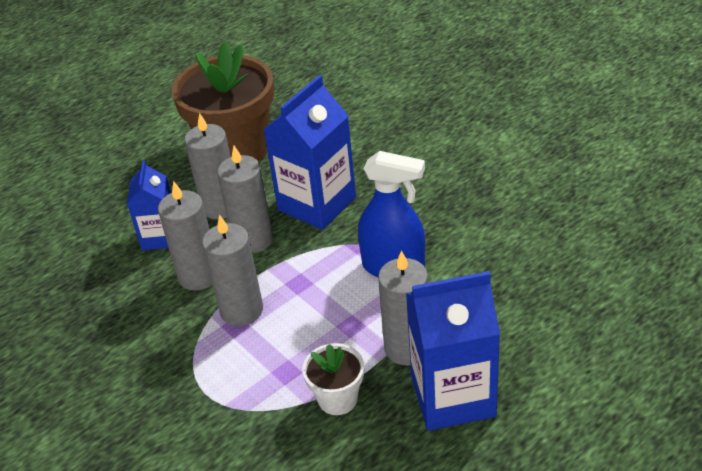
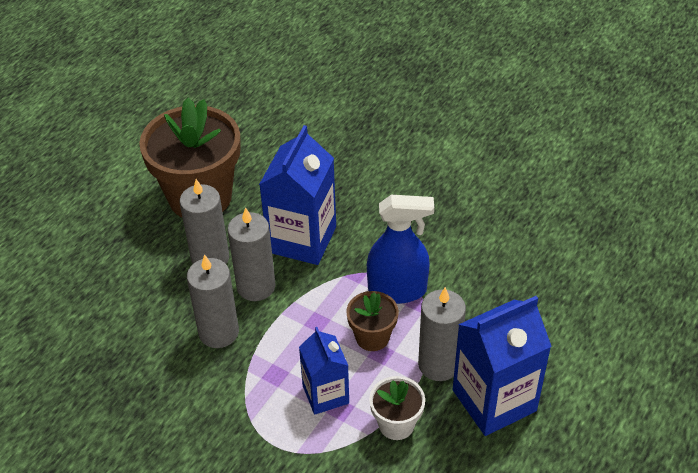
camera: 20 degrees left, 5 degrees up
blue carton [127,160,171,250] -> blue carton moved to [299,327,349,415]
grey candle [202,215,263,326] -> none
none -> brown flower pot [346,291,399,351]

